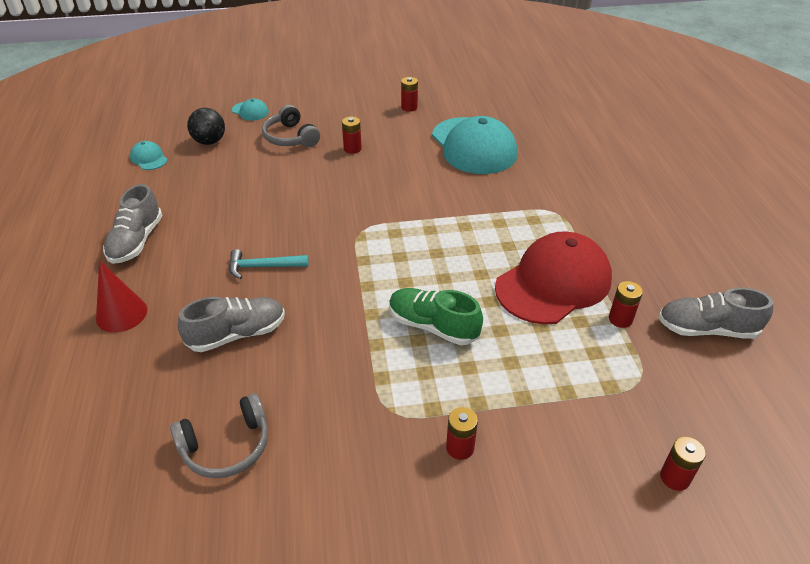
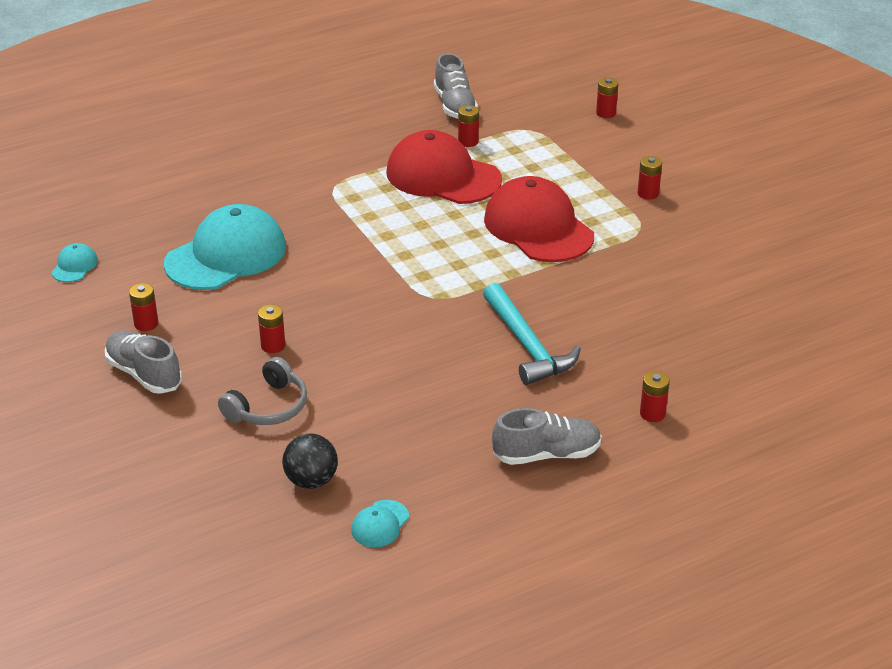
camera: 110 degrees left, 5 degrees down
red cone [96,260,147,333] -> red battery [640,371,670,422]
grey headphones [170,393,268,478] -> none
grey shoe [178,297,285,352] -> grey shoe moved to [105,330,182,394]
turquoise hammer [229,249,309,279] -> turquoise hammer [483,283,581,385], size x1.65
turquoise cap [232,99,269,120] -> turquoise cap moved to [51,243,98,282]
green shoe [389,288,483,345] -> red cap [484,176,594,262]

